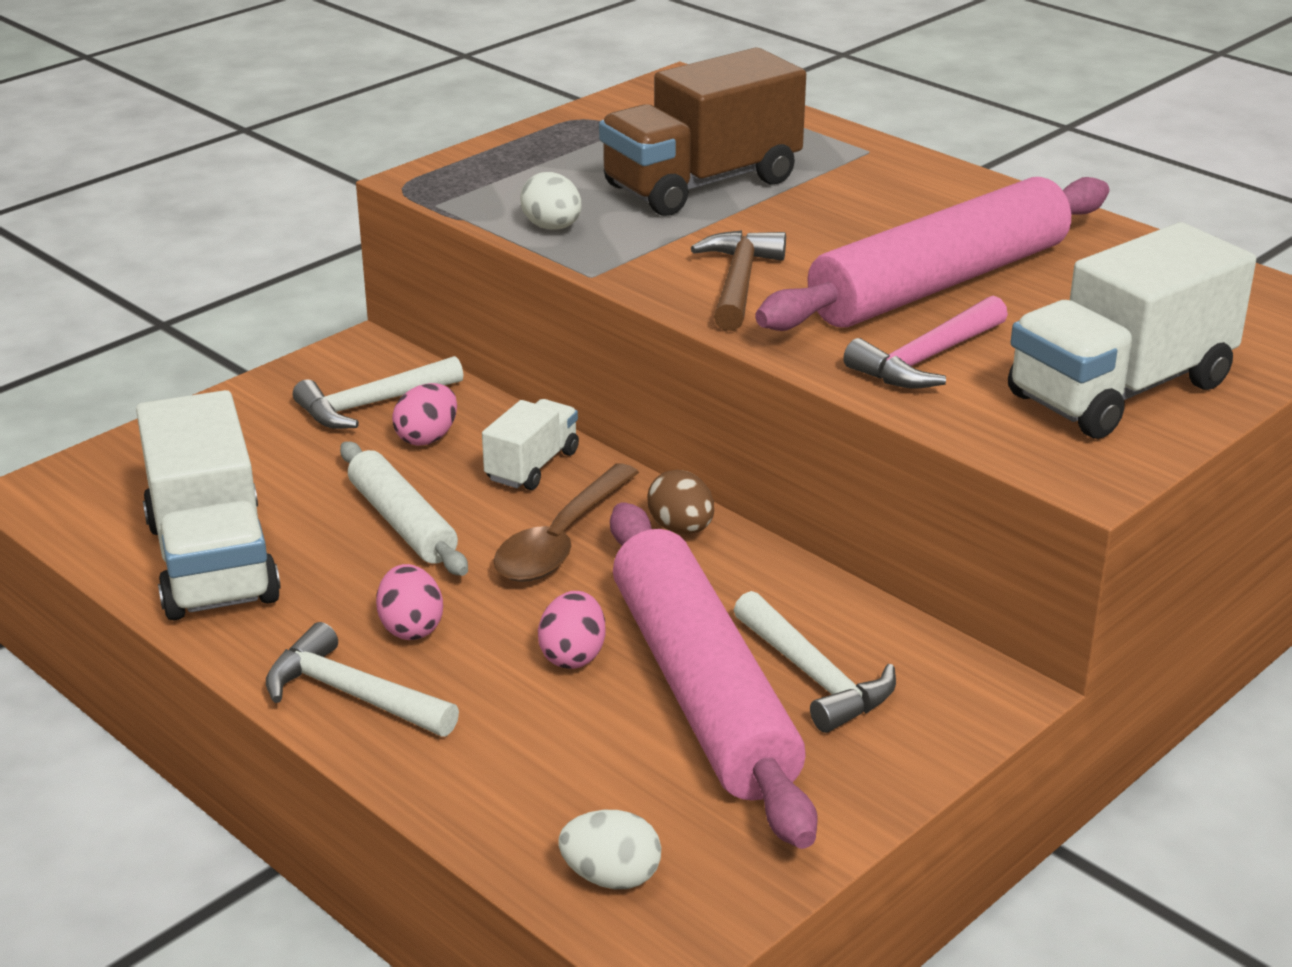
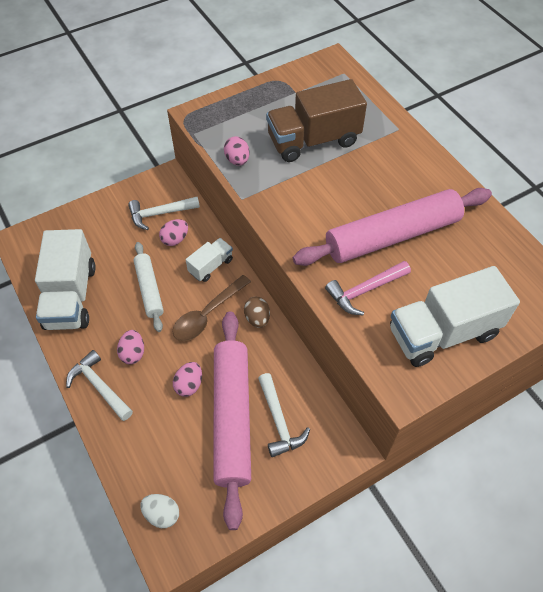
camera: 15 degrees right, 25 degrees up
white egg [520,172,582,230] -> pink egg [224,136,250,166]
brown hammer [691,230,786,331] -> none

